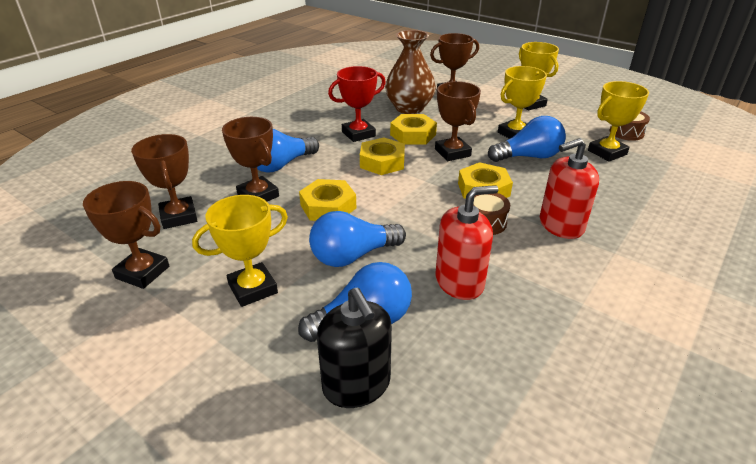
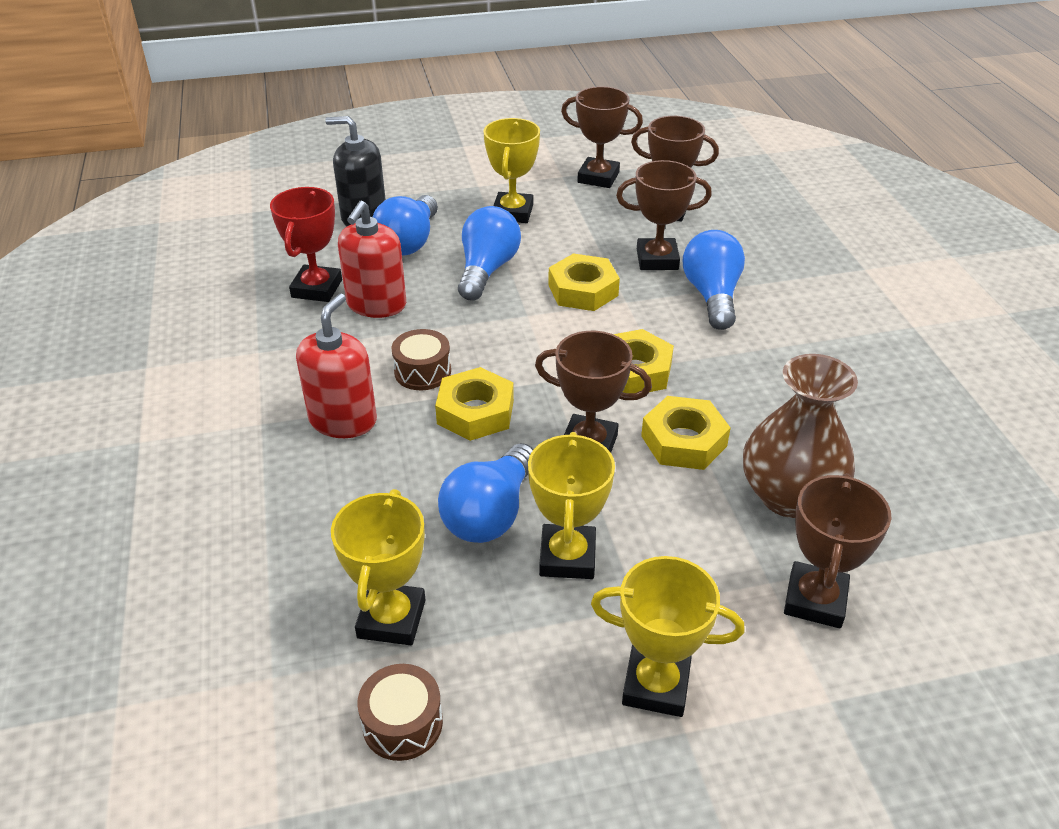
camera: 130 degrees right, 5 degrees up
brown trophy [83,181,169,289] -> brown trophy turned 45 degrees clockwise [561,86,643,188]
red trophy [328,66,386,142] -> red trophy moved to [270,187,342,302]

